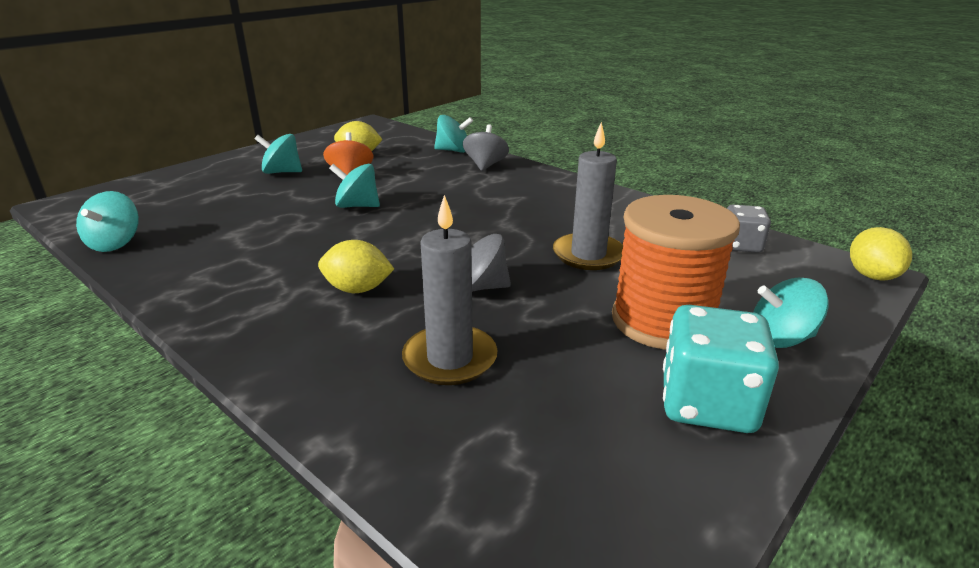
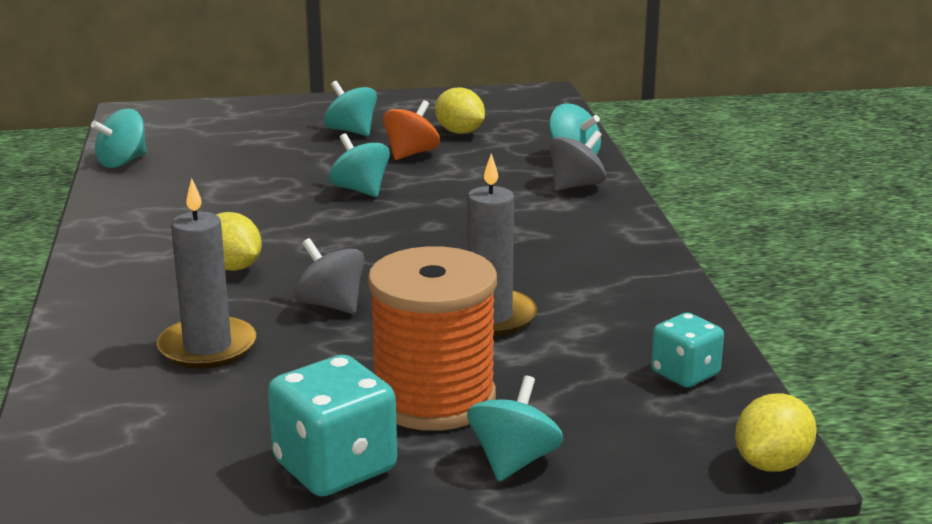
camera: 40 degrees right, 5 degrees down
grey dice [727,204,771,253] -> turquoise dice [651,313,724,388]
turquoise spinning top [753,277,829,348] -> turquoise spinning top turned 75 degrees clockwise [467,376,564,481]

